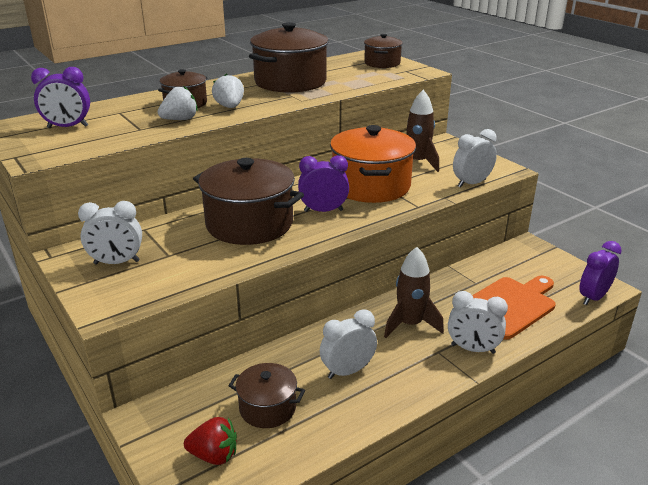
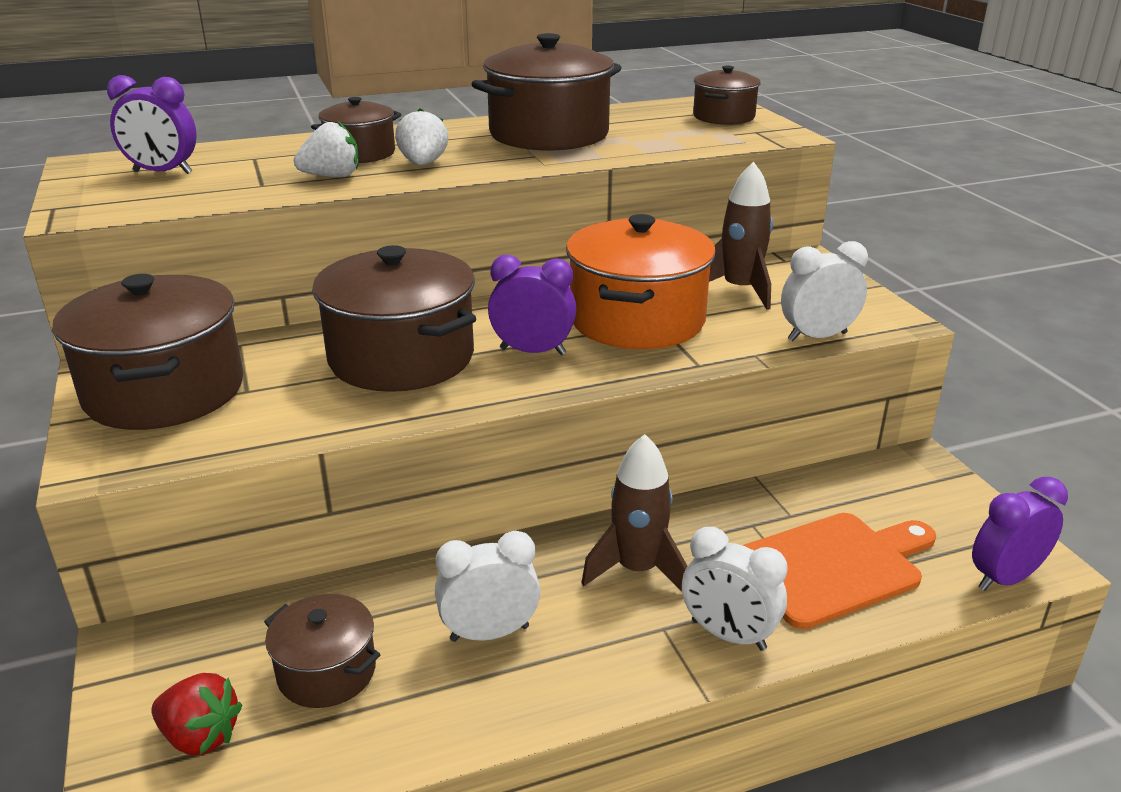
camera: 15 degrees right, 0 degrees up
white clock [78,201,142,264] -> brown pot [53,274,244,430]

